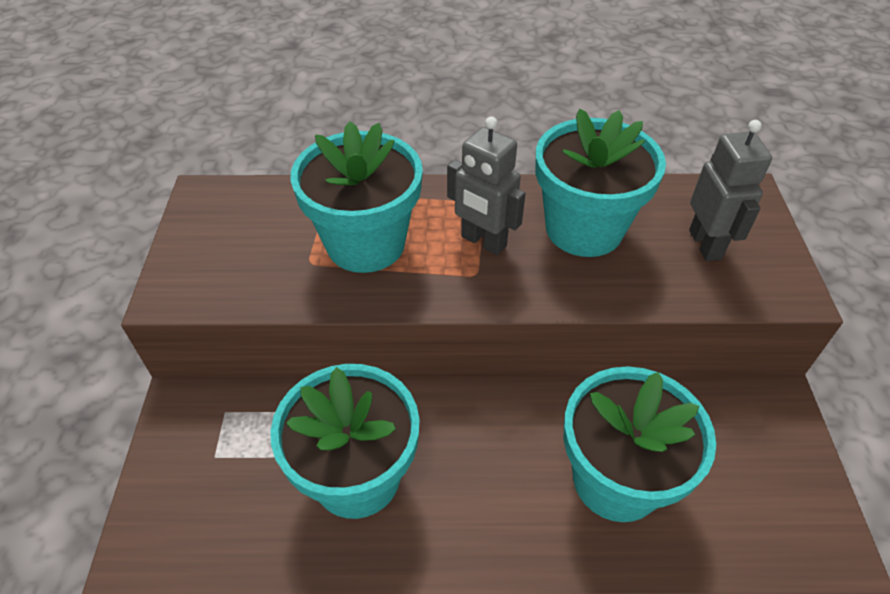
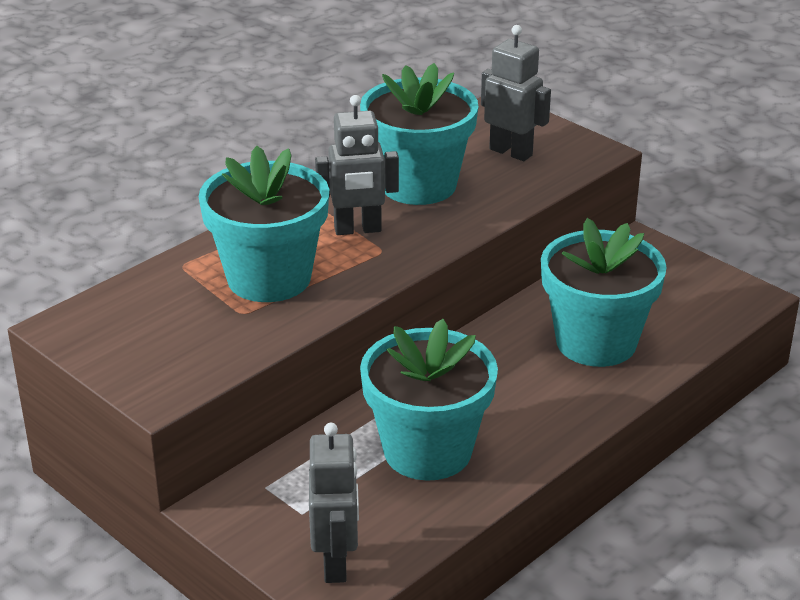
camera: 45 degrees left, 15 degrees down
none -> grey robot [309,423,359,583]

